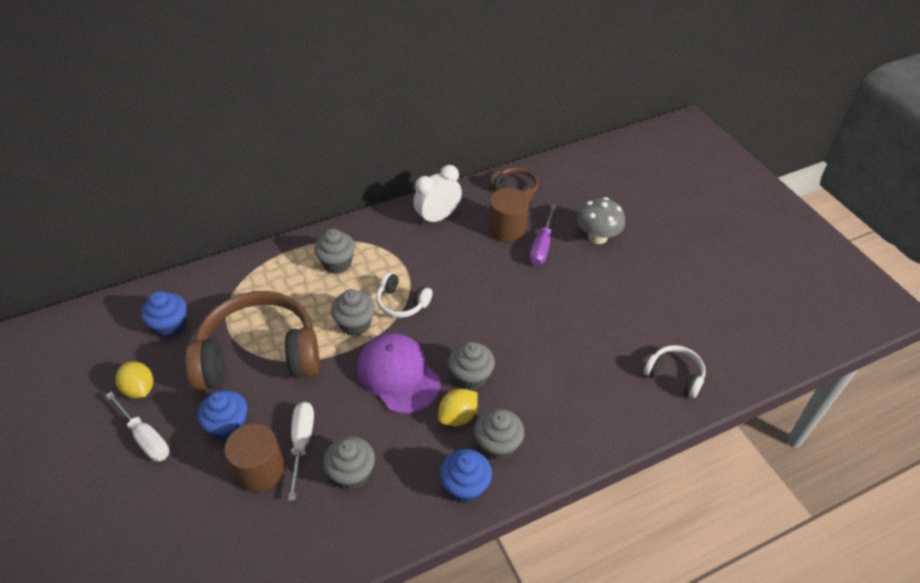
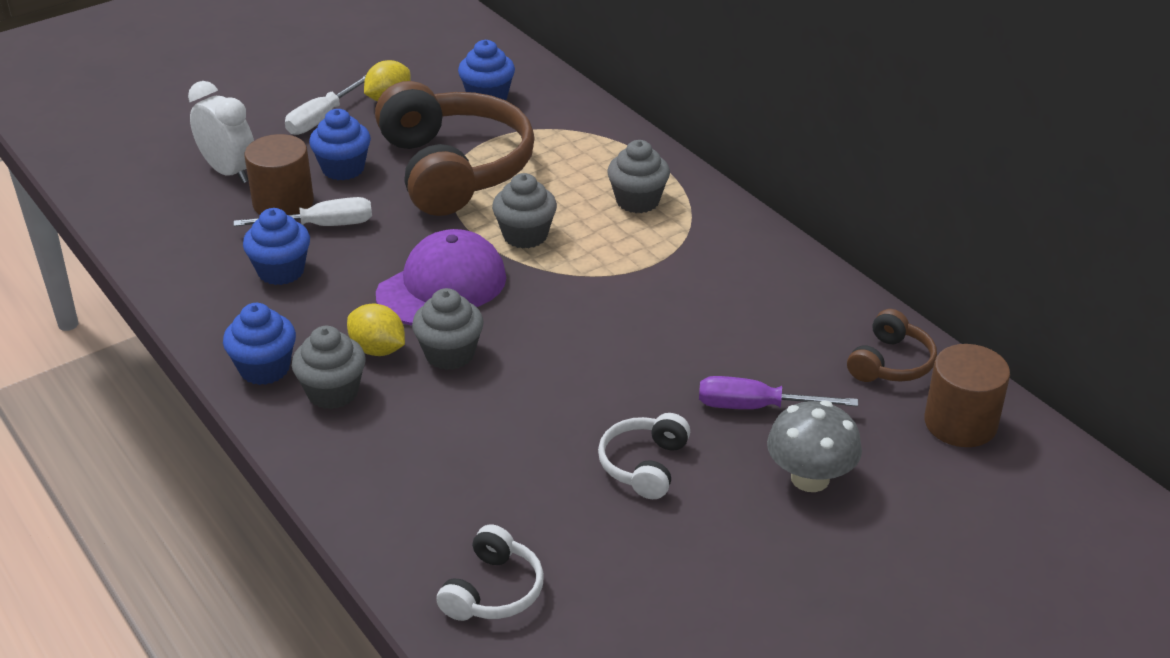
camera: 80 degrees right, 10 degrees down
grey cupcake [323,436,375,490] -> blue cupcake [243,208,310,285]
white headphones [376,272,433,318] -> white headphones moved to [598,413,690,499]
white clock [413,165,462,225] -> white clock moved to [188,81,254,183]
brown cylinder [489,188,529,242] -> brown cylinder moved to [924,344,1010,447]

